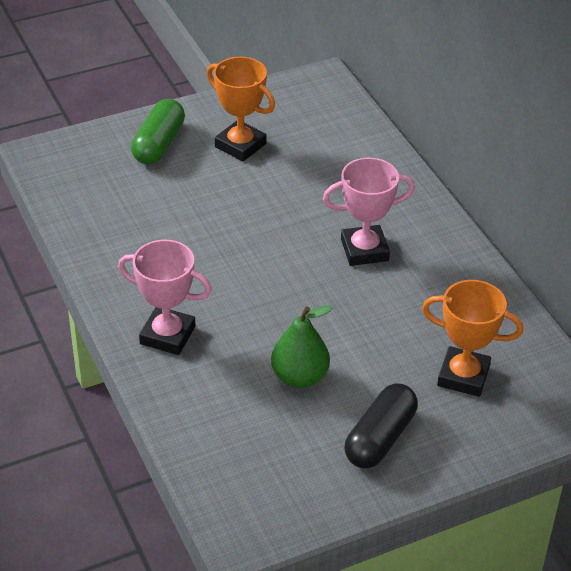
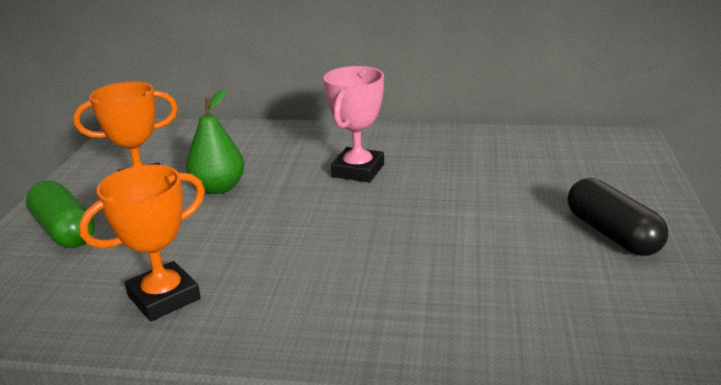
camera: 55 degrees left, 15 degrees down
pink trophy [118,240,212,355] -> none
green pear [271,306,332,388] -> green pear moved to [186,89,244,194]
orange trophy [422,280,523,397] -> orange trophy moved to [79,165,205,321]

